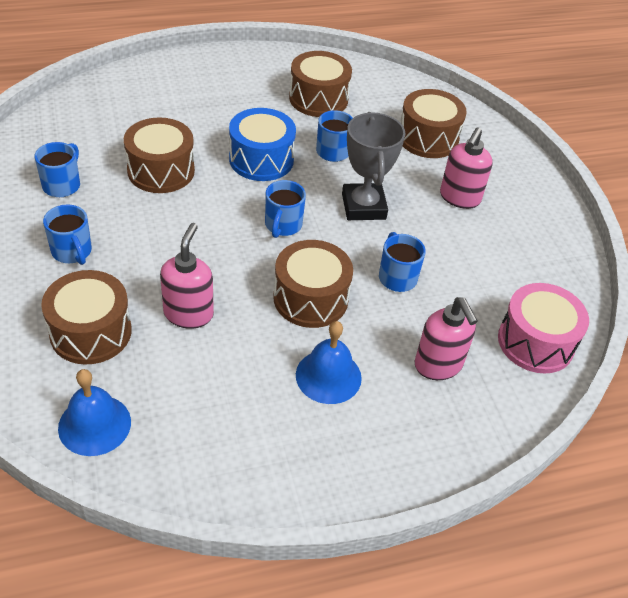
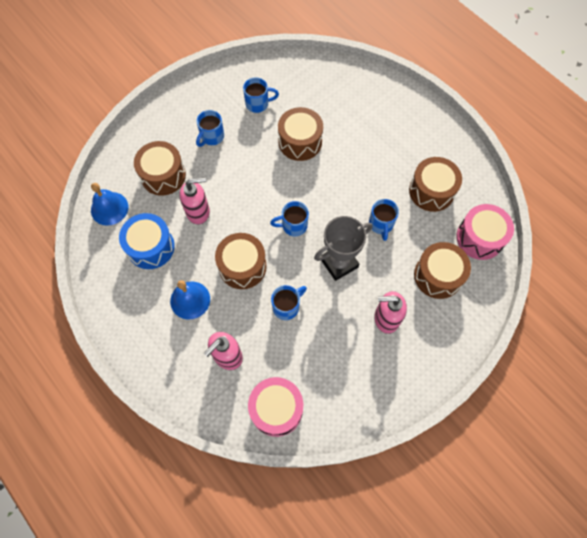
camera: 70 degrees right, 20 degrees up
blue drum [229,108,296,181] -> blue drum moved to [119,213,175,269]
none -> pink drum [456,204,514,260]

